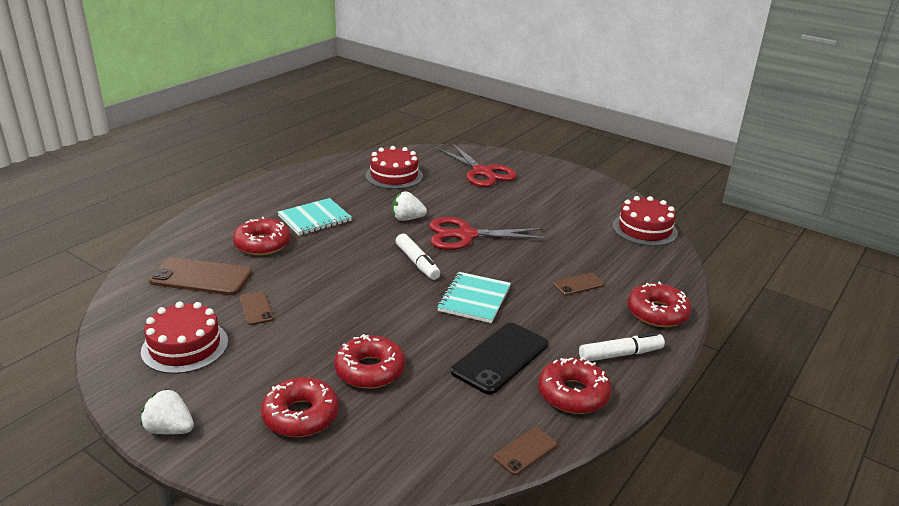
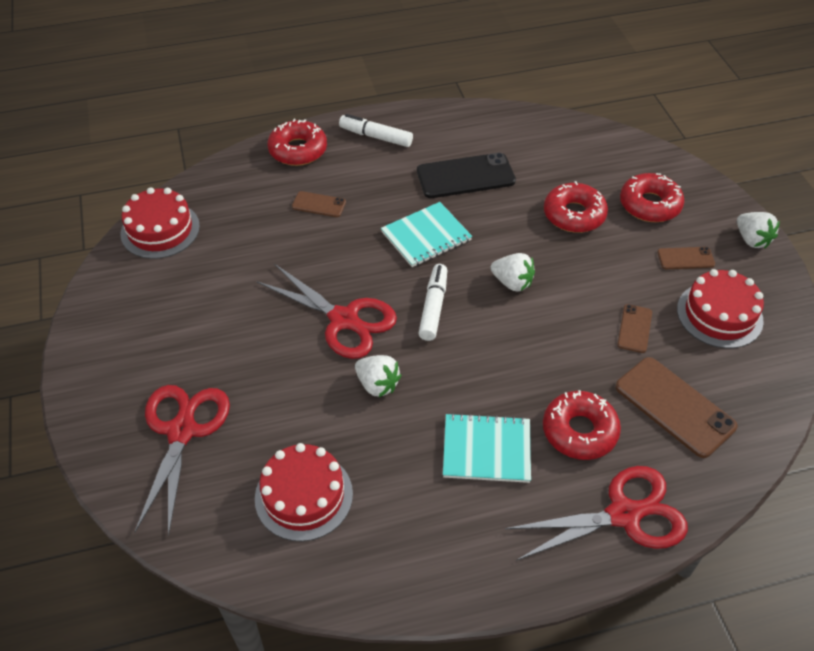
camera: 140 degrees left, 20 degrees up
brown phone [493,428,557,475] -> brown phone moved to [657,247,715,269]
red donut [538,357,611,414] -> none
none -> white strawberry [490,253,535,292]
none -> red scissors [505,466,688,561]

